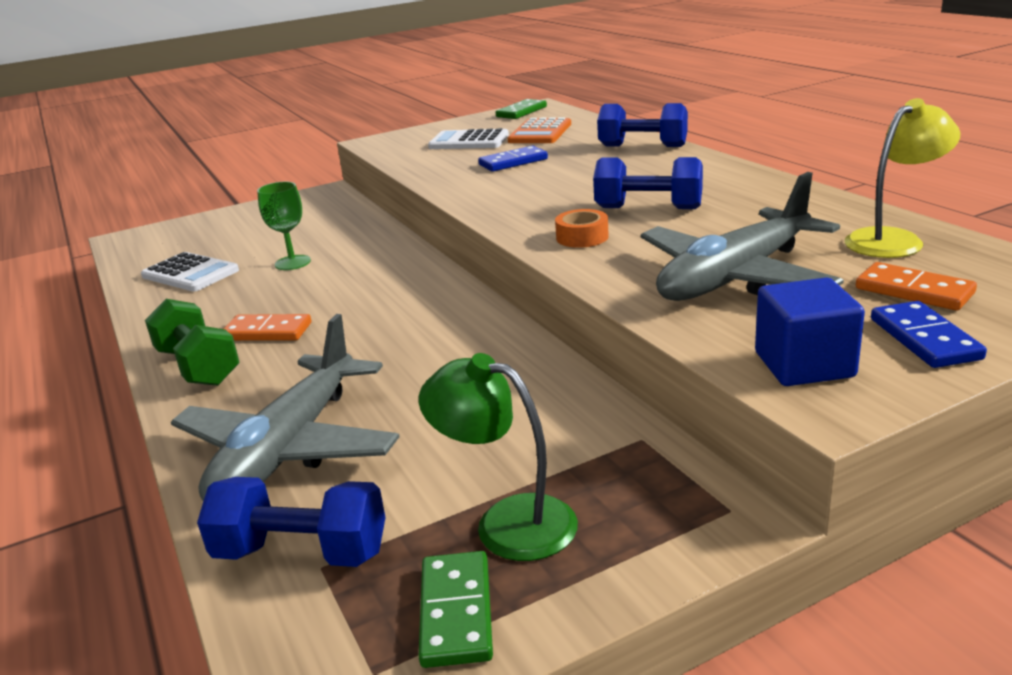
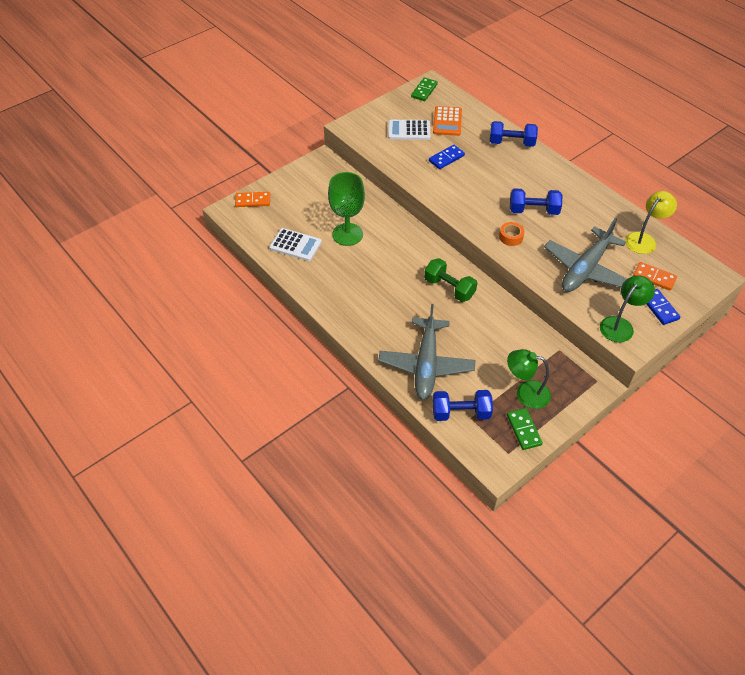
camera: 15 degrees left, 25 degrees up
green dumbbell [145,299,240,386] -> green dumbbell moved to [424,258,477,302]
orange domino [224,314,311,341] -> orange domino moved to [235,192,270,207]
green goblet [257,182,311,270] -> green goblet [328,172,365,246], size x1.66
blue cube [755,278,865,386] -> green lamp [600,275,655,342]

